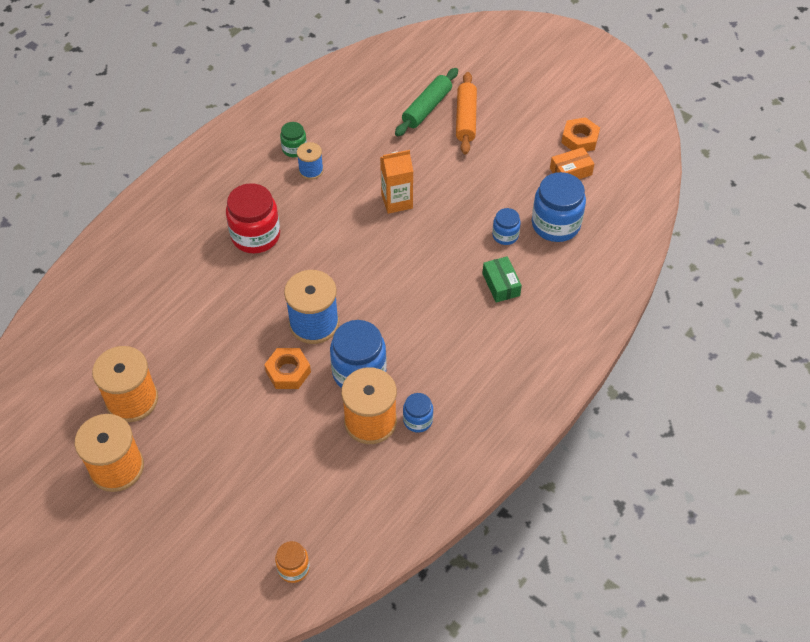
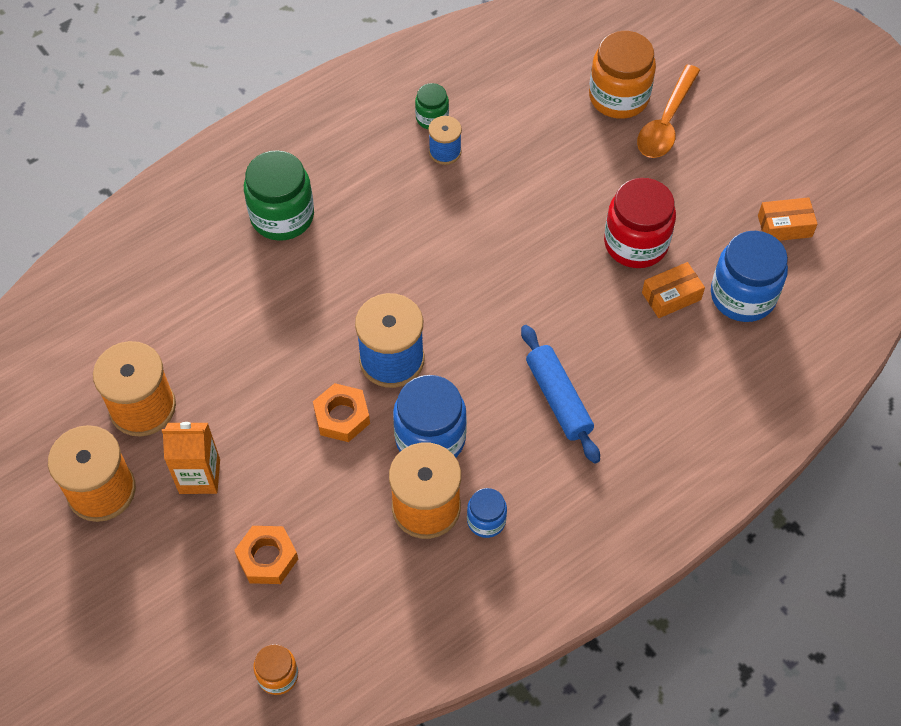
camera: 15 degrees right, 5 degrees up
red jar [226,183,280,253] -> red jar moved to [604,178,676,268]
orange carton [380,150,413,214] -> orange carton moved to [162,422,220,494]
green rolling pin [395,68,458,137] -> orange jar [589,31,656,119]
orange rolling pin [456,72,477,154] -> orange spoon [637,64,700,158]
green box [482,256,522,303] -> none
blue jar [492,208,521,245] -> orange box [642,262,705,318]
orange nut [561,117,600,152] -> orange nut moved to [234,526,298,584]
none -> green jar [244,150,314,241]
none -> blue rolling pin [521,325,600,464]

